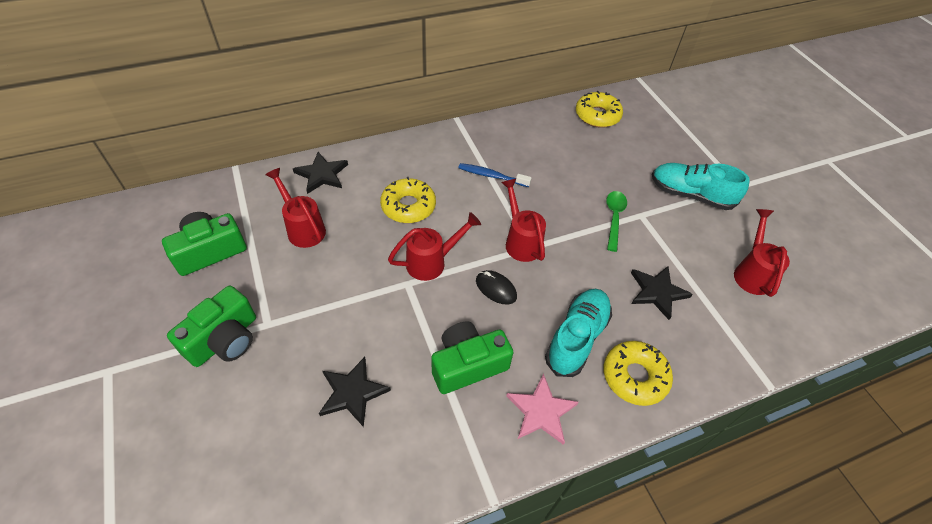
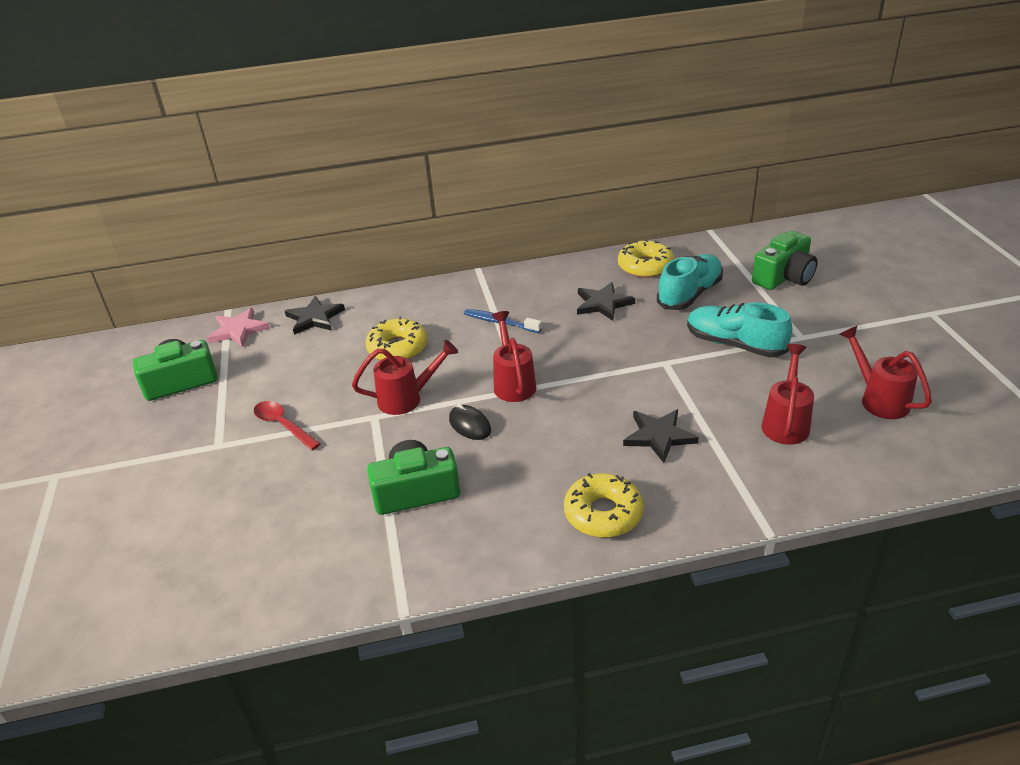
camera: 15 degrees right, 15 degrees down
green camera [167,286,256,367] -> green camera moved to [752,231,818,290]
red watering can [265,168,326,248] -> red watering can moved to [840,326,932,419]
black star [319,357,391,427] -> black star moved to [577,282,635,321]
pink star [506,374,579,445] -> pink star moved to [207,308,270,348]
turquoise shoe [545,289,612,377] -> turquoise shoe moved to [657,254,723,310]
green spoon [606,191,627,252] -> none
none -> red spoon [254,401,321,450]

